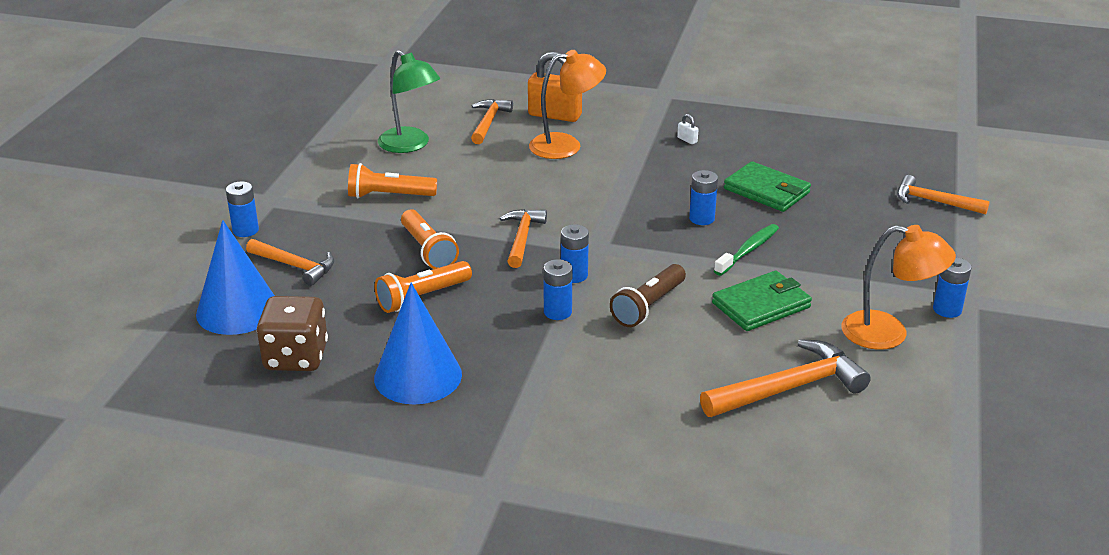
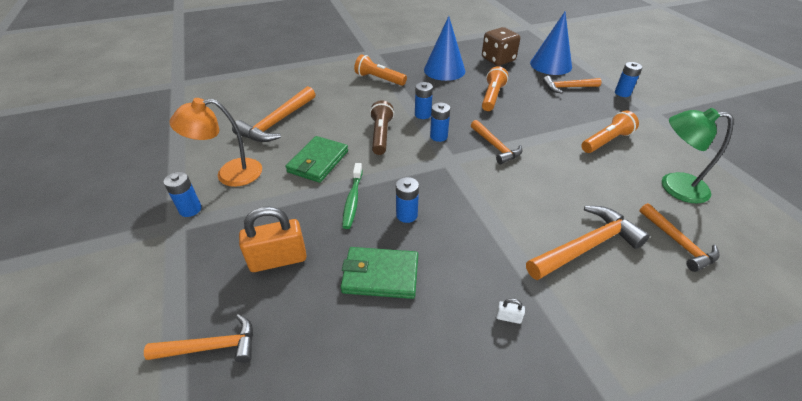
camera: 145 degrees right, 10 degrees up
orange flashlight [401,209,459,269] -> orange flashlight moved to [354,54,407,86]
orange padlock [528,52,582,122] -> orange padlock moved to [239,207,307,272]
orange lamp [529,50,606,159] -> orange hammer [526,206,650,280]

